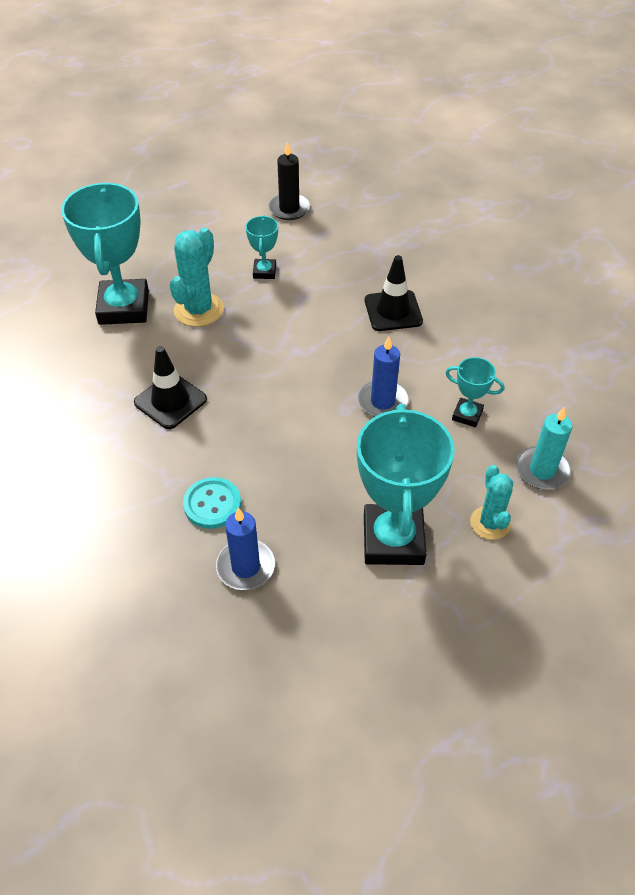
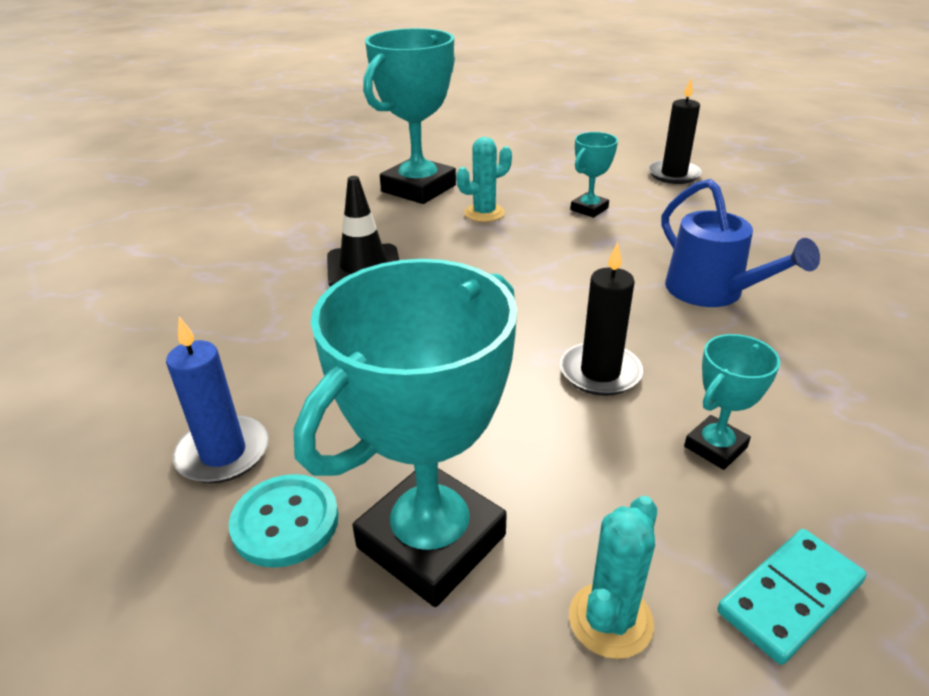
camera: 40 degrees right, 15 degrees down
turquoise cactus [170,228,224,327] -> turquoise cactus [456,137,512,222], size x0.66
turquoise button [183,477,241,529] -> turquoise button moved to [229,474,339,568]
blue candle [358,336,409,417] -> black candle [560,242,643,396]
black traffic cone [365,255,423,331] -> blue watering can [662,179,820,307]
turquoise trophy [445,357,504,427] -> turquoise trophy turned 75 degrees clockwise [684,334,780,470]
turquoise candle [516,407,572,490] -> turquoise domino [717,529,867,665]

